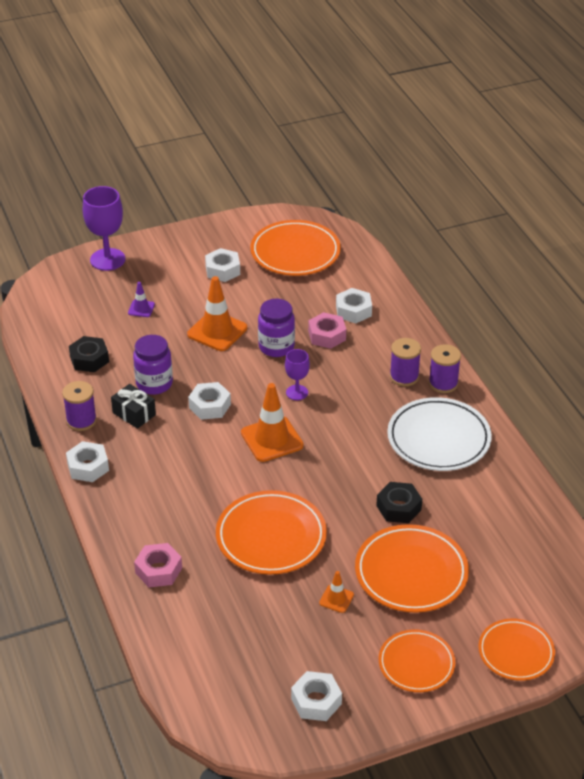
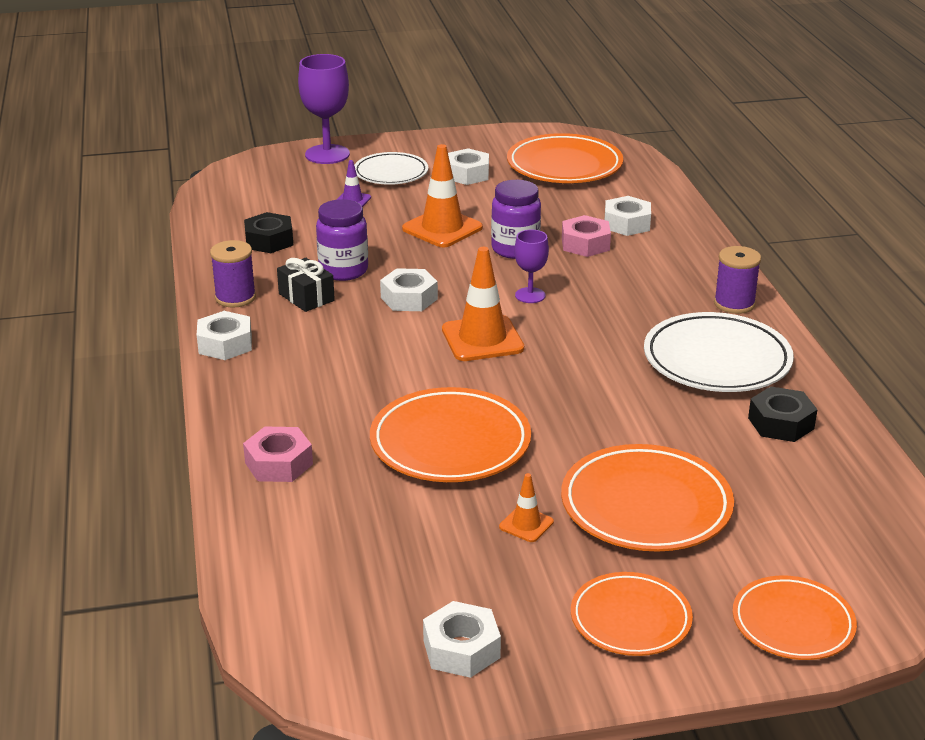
camera: 10 degrees right, 10 degrees down
black nut [376,482,422,523] -> black nut moved to [748,386,818,442]
purple spool [390,338,421,386] -> none
none -> white plate [354,152,428,185]

